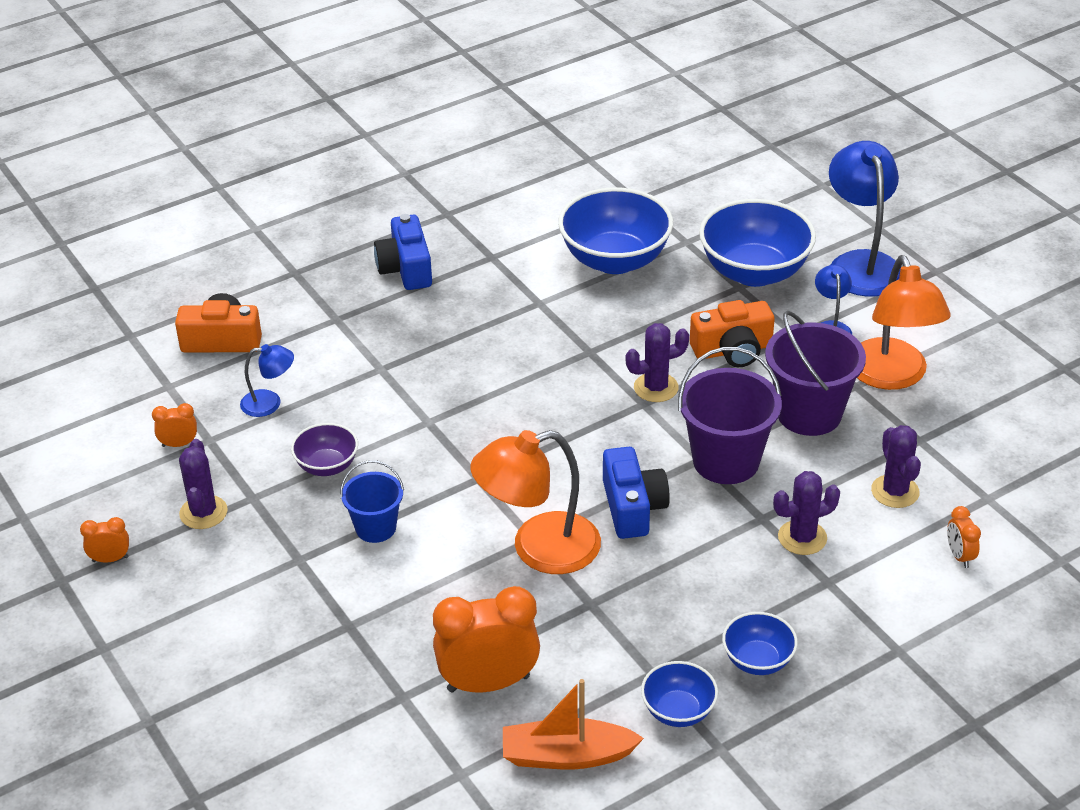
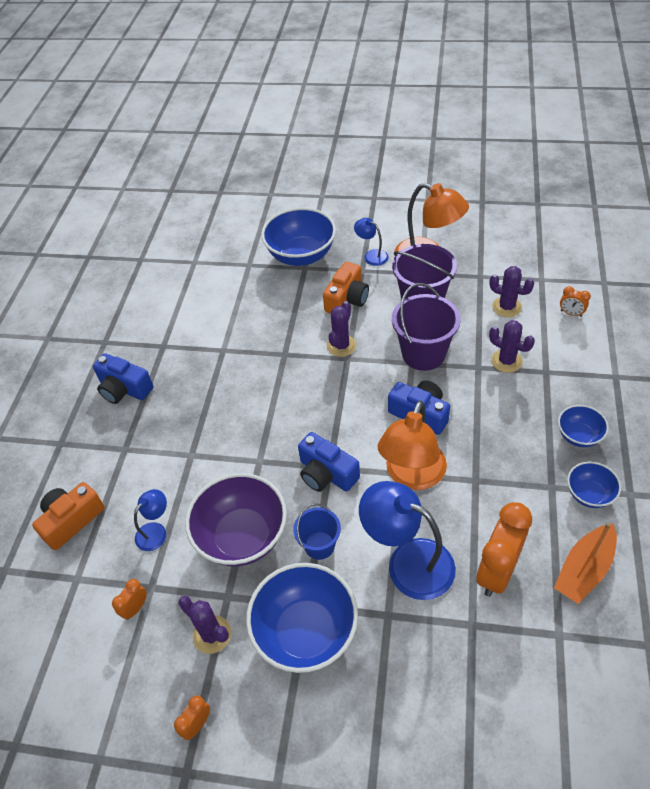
camera: 45 degrees left, 10 degrees up
purple bowl [291,423,358,476] -> purple bowl [185,473,287,567], size x1.92
blue bowl [558,188,673,274] -> blue bowl moved to [246,563,358,673]
purple cactus [773,471,840,555] -> purple cactus turned 75 degrees counterclockwise [489,320,535,373]
blue lamp [829,141,901,297] -> blue lamp moved to [359,481,456,600]
none -> blue camera [298,432,360,492]

